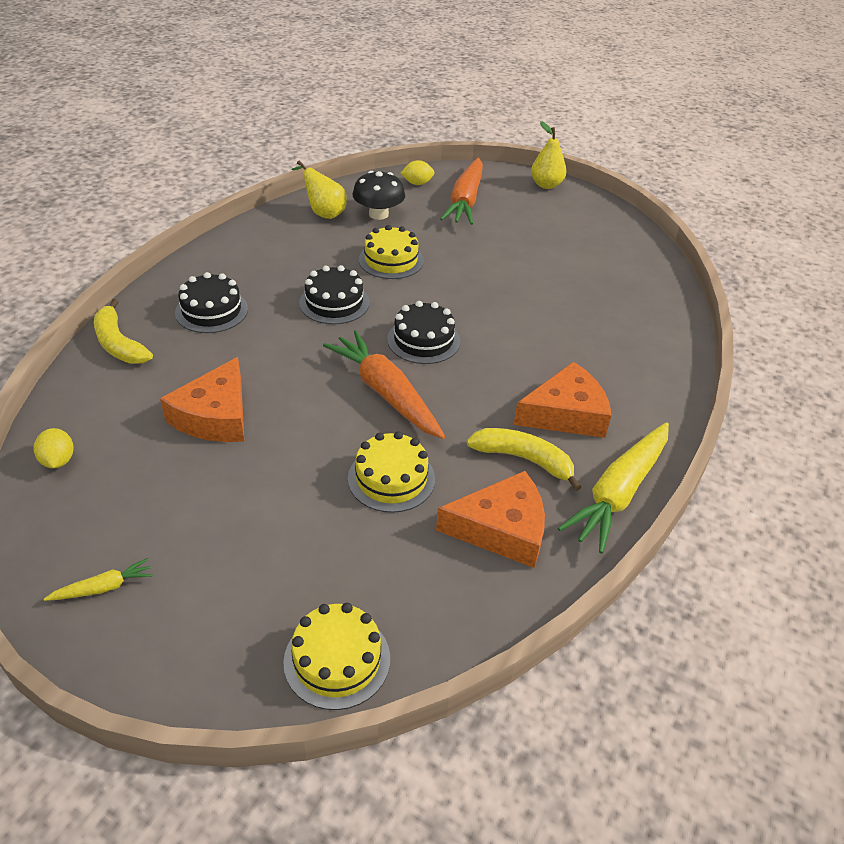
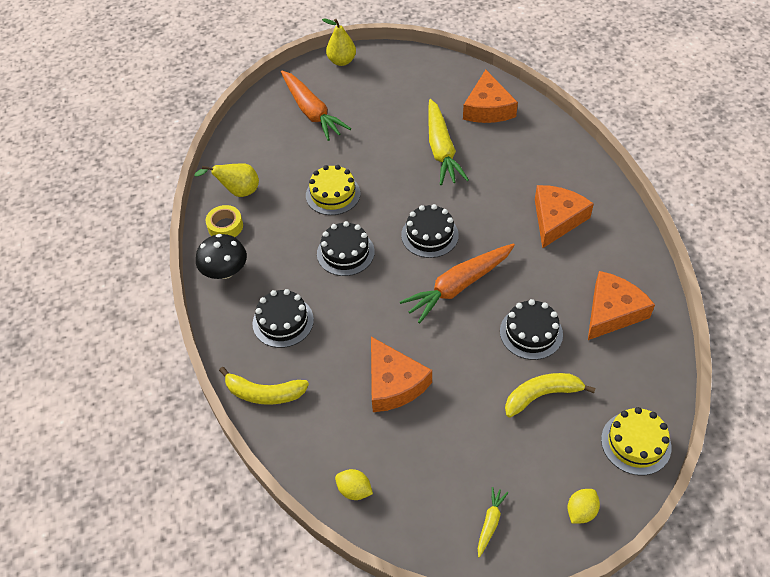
camera: 40 degrees left, 10 degrees up
orange carrot [323,330,445,439] -> orange carrot turned 45 degrees counterclockwise [400,243,515,323]
yellow cake [348,431,435,513] -> black cake [500,299,563,360]
black mushroom [352,171,405,220] -> black mushroom moved to [196,234,247,279]
yellow lemon [401,160,435,185] -> yellow lemon moved to [567,489,600,524]
yellow banana [467,428,581,491] -> yellow banana moved to [505,373,596,418]
yellow carrot [558,422,669,554] -> yellow carrot moved to [428,99,469,185]
none -> yellow tape [205,205,243,237]
none -> orange cheese [463,70,518,123]

